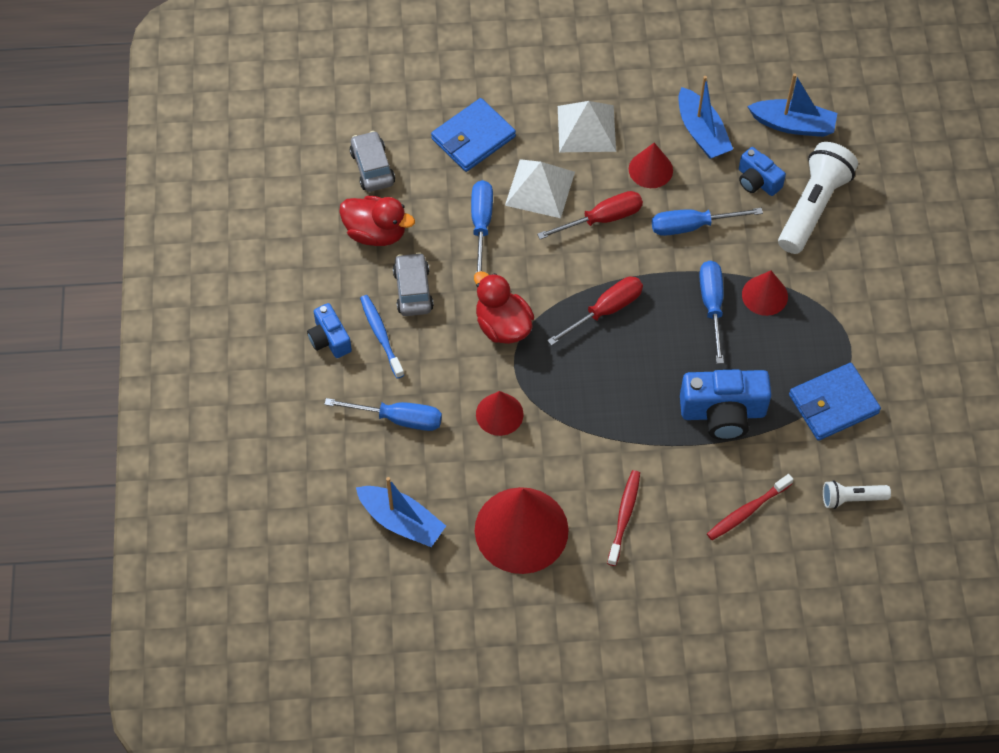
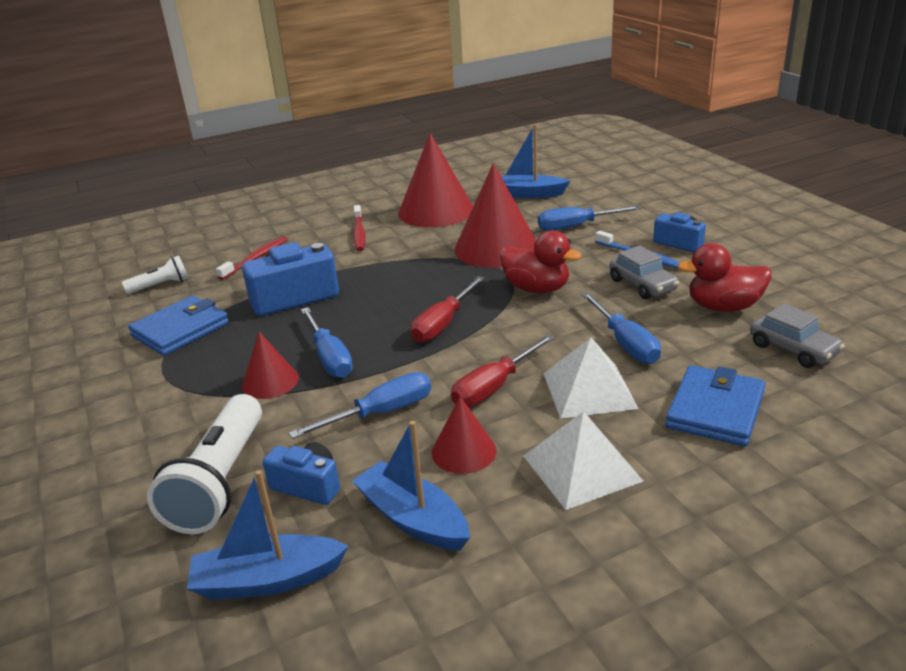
camera: 160 degrees right, 30 degrees down
red cone [476,391,524,436] -> red cone [454,163,536,268], size x1.91

